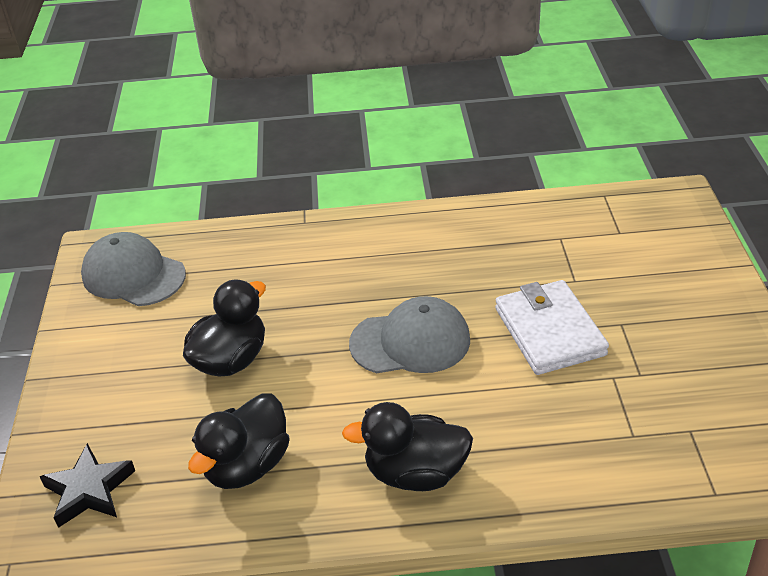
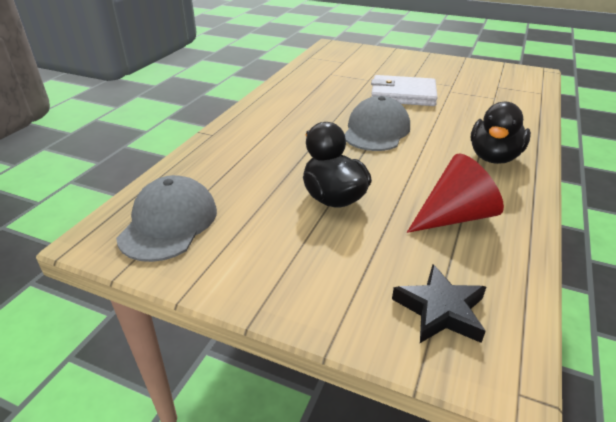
camera: 65 degrees left, 5 degrees down
grey cap [81,232,186,306] -> grey cap turned 135 degrees clockwise [116,175,217,262]
black duck [188,393,290,489] -> red cone [407,153,504,233]

